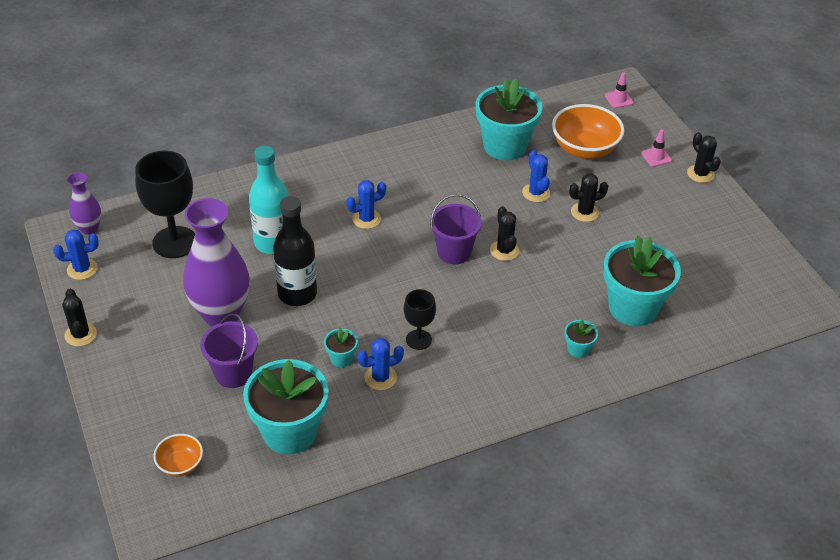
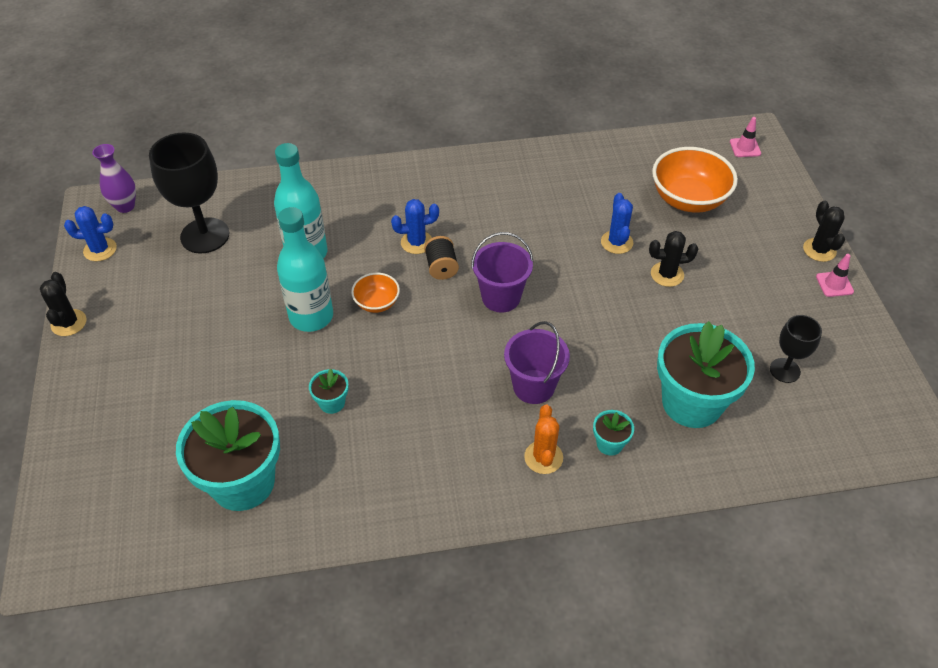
camera: 15 degrees right, 5 degrees up
orange bowl [153,434,203,477] -> orange bowl moved to [351,273,400,313]
purple vase [183,198,250,327] -> none
purple bucket [200,313,258,388] -> purple bucket moved to [504,321,570,404]
black bottle [273,196,317,306] -> turquoise bottle [277,207,333,332]
blue cactus [357,338,404,390] -> none
black goblet [404,289,436,350] -> black goblet moved to [770,315,822,383]
turquoise flower pot [476,78,542,160] -> none
black cactus [490,206,519,261] -> none
pink traffic cone [641,129,672,167] -> pink traffic cone moved to [816,254,854,297]
none -> black spool [424,236,459,280]
none -> orange cactus [524,405,563,474]

